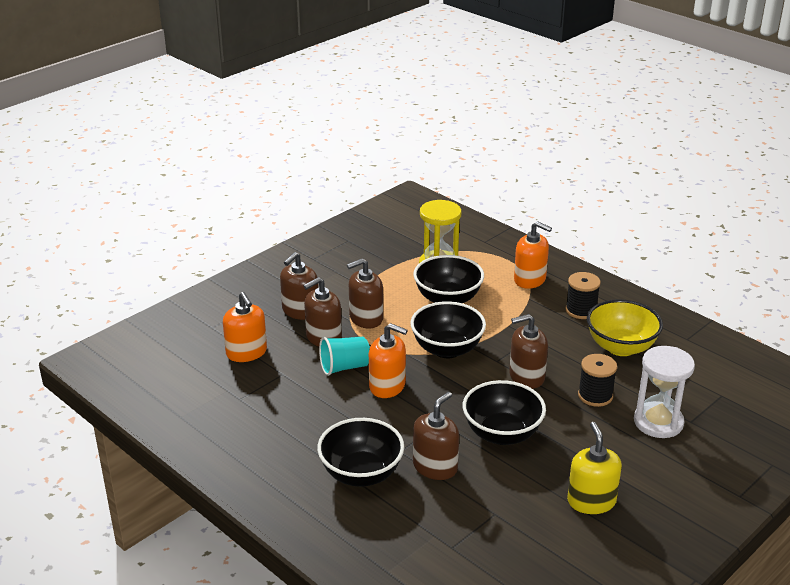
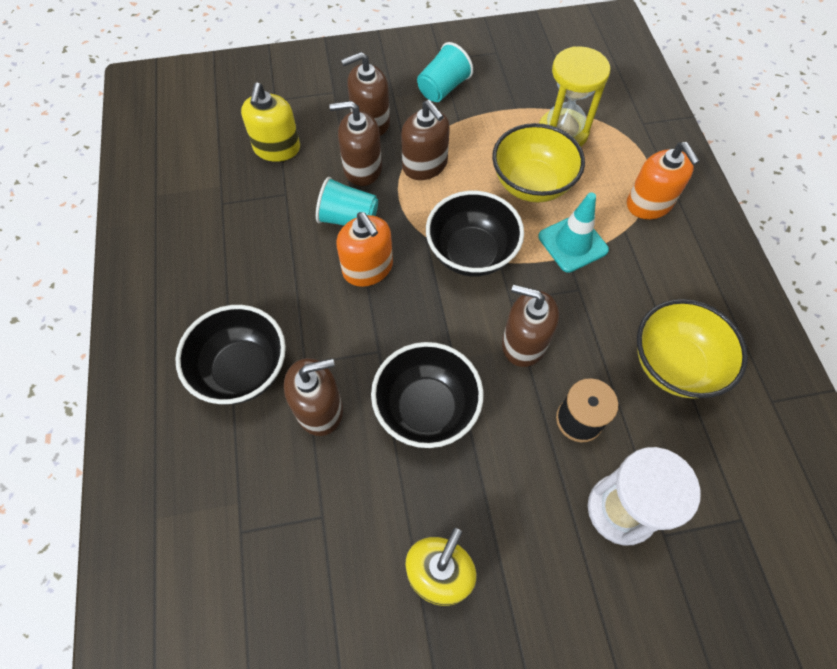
camera: 35 degrees right, 30 degrees up
orange soap dispenser [223,292,267,362] -> yellow soap dispenser [241,82,300,162]
brown soap dispenser [347,258,383,328] -> brown soap dispenser turned 135 degrees counterclockwise [401,100,450,180]
black bowl [413,255,484,303] -> yellow bowl [492,123,585,202]
black spool [565,272,601,319] -> none
none -> turquoise cup [417,42,473,102]
none -> turquoise traffic cone [538,192,609,273]

